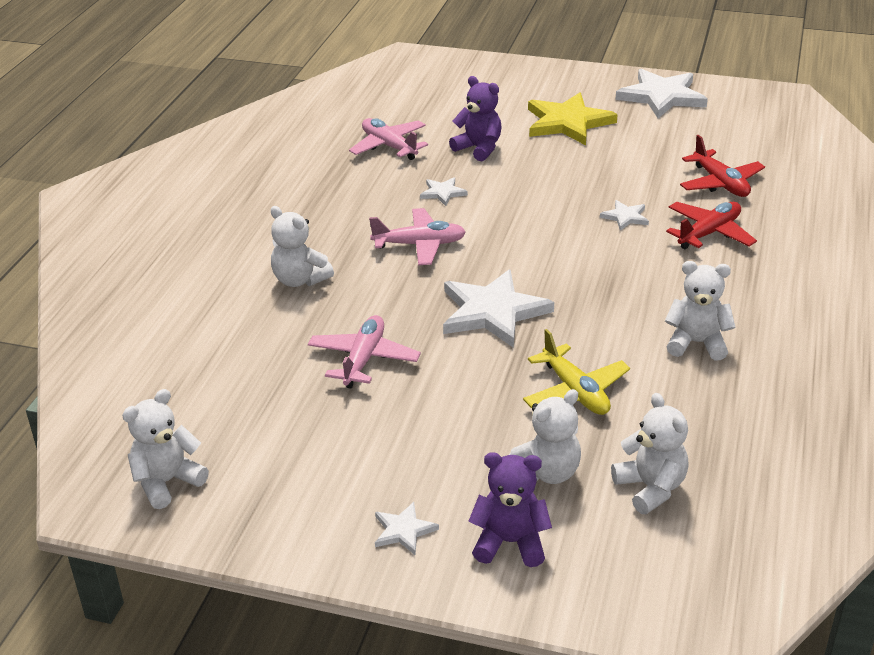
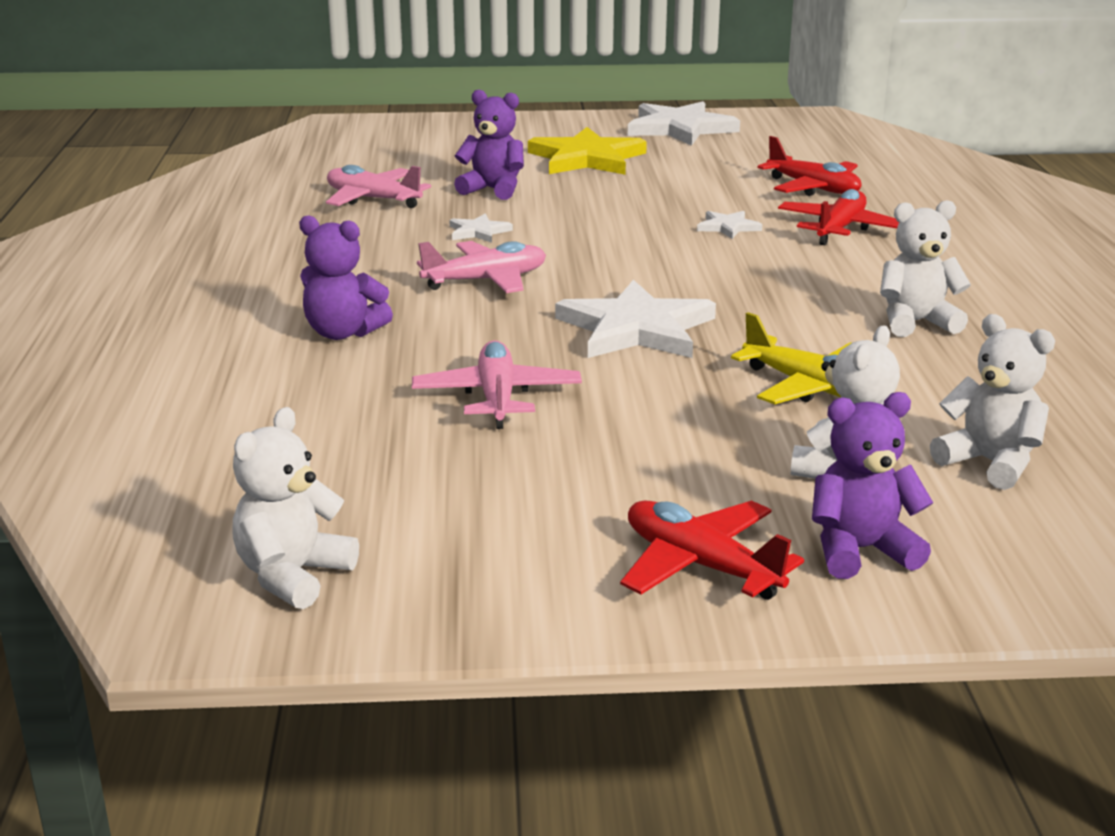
camera: 20 degrees left, 10 degrees down
white teddy bear [270,206,334,287] -> purple teddy bear [299,215,393,340]
white star [375,502,439,555] -> red plane [620,500,804,600]

